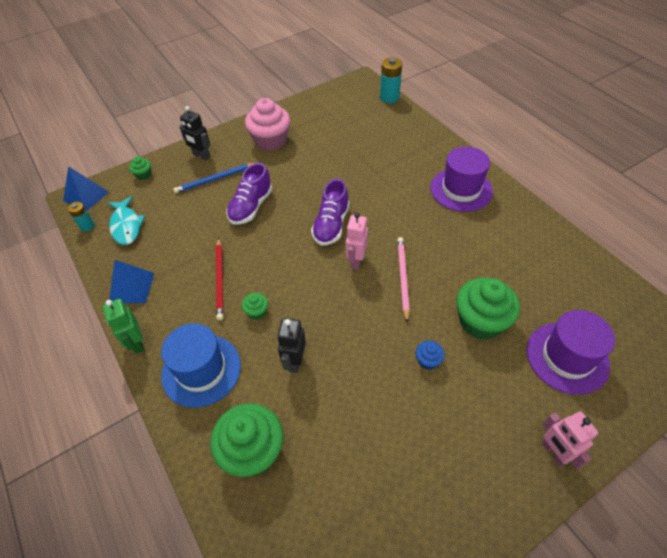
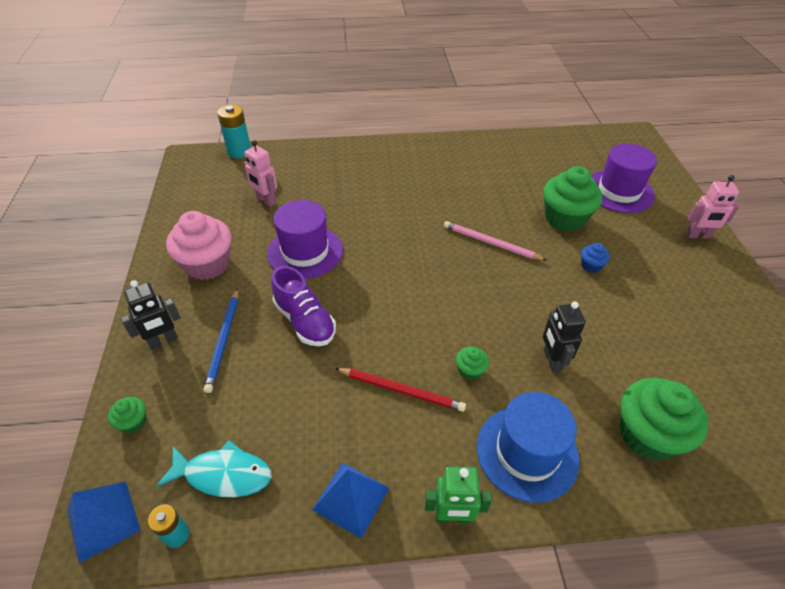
camera: 65 degrees left, 5 degrees down
black robot [277,318,306,373] -> black robot turned 45 degrees clockwise [543,302,586,372]
purple shoe [311,179,349,246] -> none
pink robot [346,213,368,270] -> pink robot moved to [244,140,277,207]
purple hat [430,147,493,212] -> purple hat moved to [267,200,343,279]

